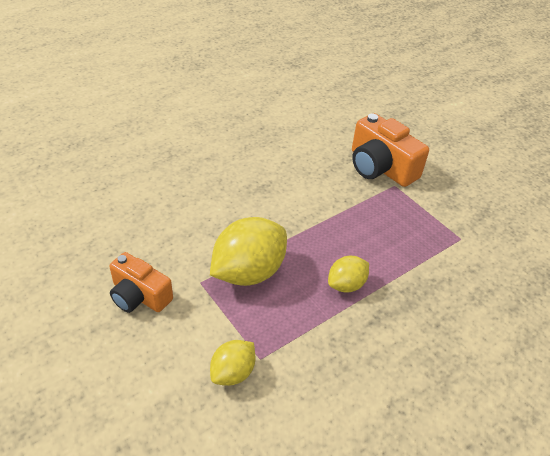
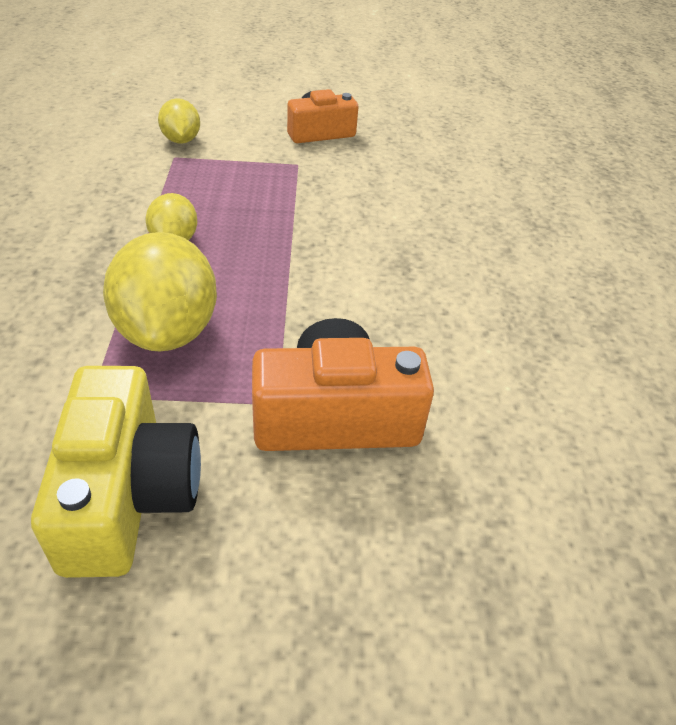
camera: 125 degrees right, 0 degrees up
yellow lemon [210,217,287,286] -> yellow lemon moved to [103,232,217,351]
none -> yellow camera [31,366,201,578]

